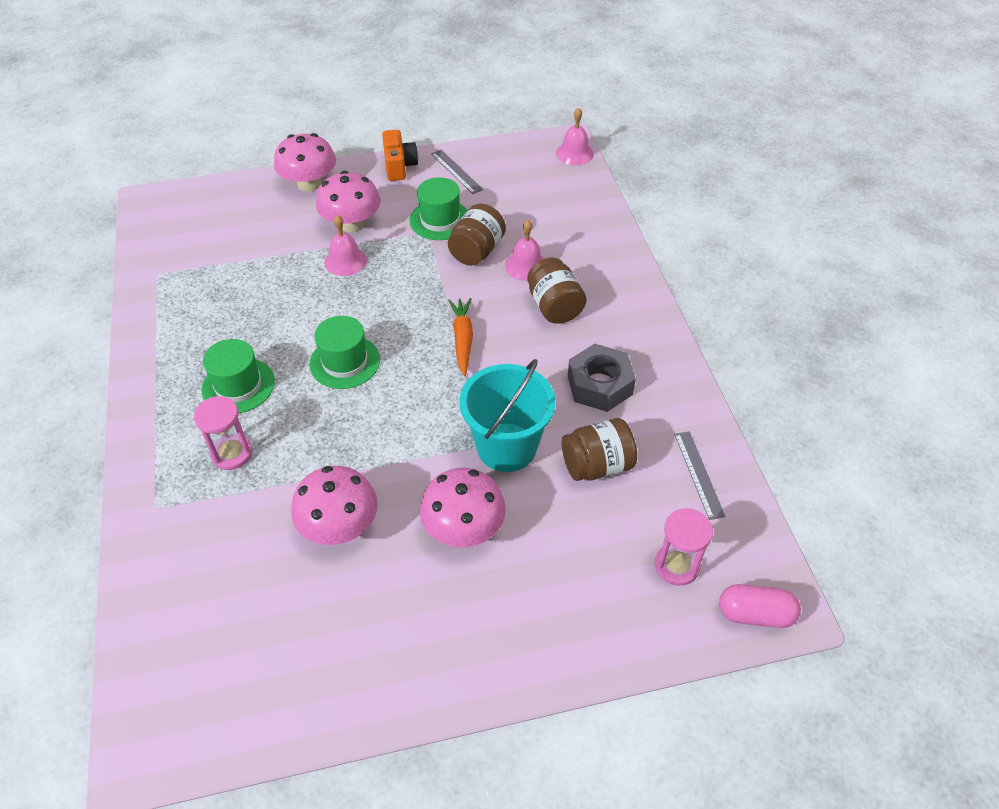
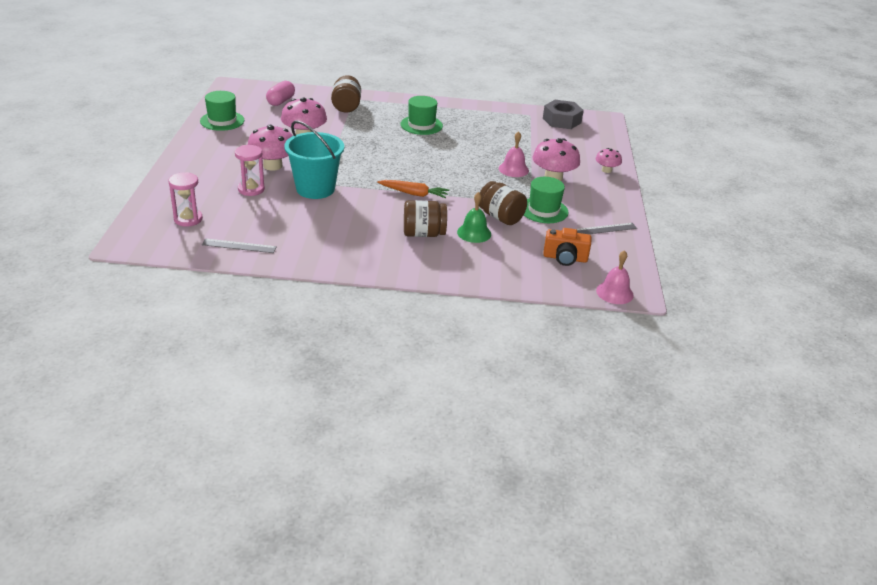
camera: 105 degrees right, 15 degrees down
pink hourglass [194,396,253,470] -> pink hourglass moved to [235,145,265,196]
pink mushroom [274,133,336,192] -> pink mushroom [595,148,622,173], size x0.57
green hat [309,316,380,389] -> green hat moved to [200,91,244,131]
orange camera [382,130,418,181] -> orange camera moved to [543,228,592,266]
pink bell [505,220,544,281] -> green bell [457,192,491,243]
brown jar [562,418,637,481] -> brown jar moved to [331,75,361,113]
grey nut [568,344,636,412] -> grey nut moved to [543,100,584,129]
pink capsule [719,584,801,628] -> pink capsule moved to [266,81,295,106]

